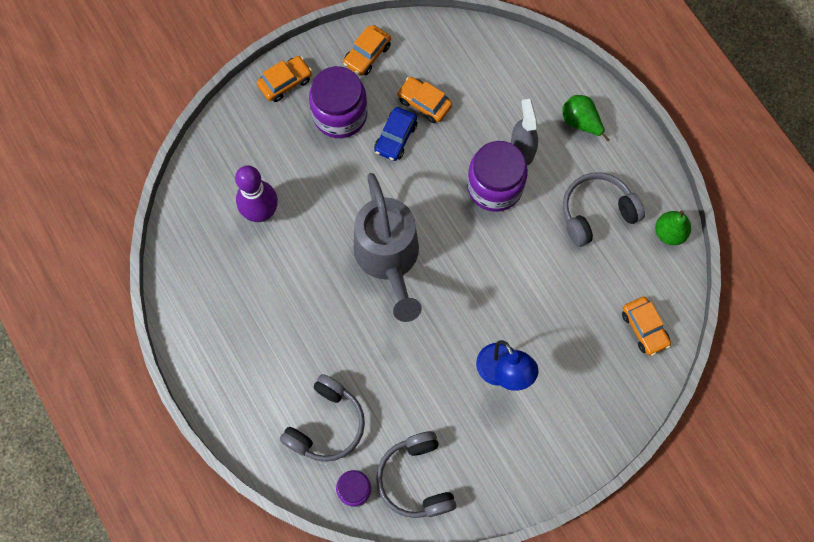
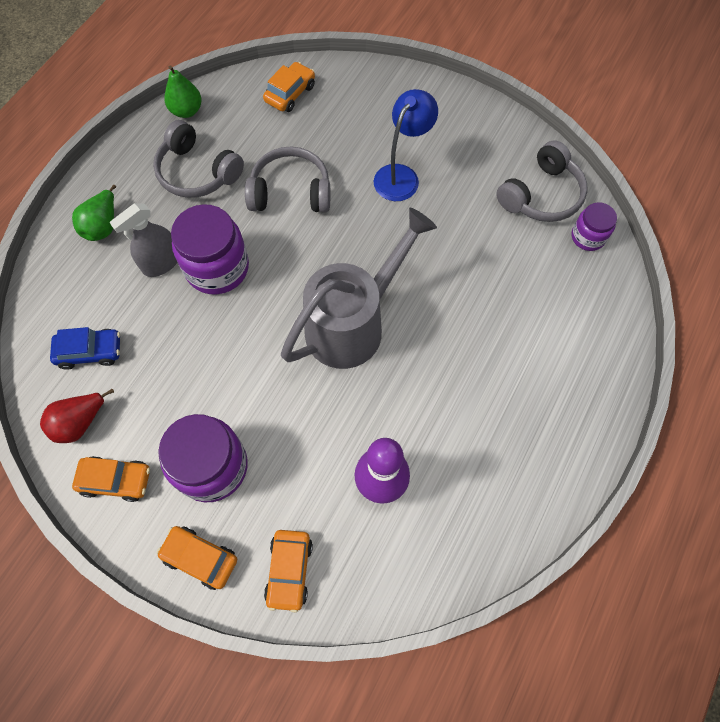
camera: 120 degrees left, 5 degrees down
grey headphones [280,374,365,462] -> grey headphones moved to [245,147,330,212]
blue car [374,107,417,161] -> blue car moved to [50,327,120,370]
orange car [397,77,452,123] -> orange car moved to [264,530,313,613]
none -> red pear [40,389,114,443]

